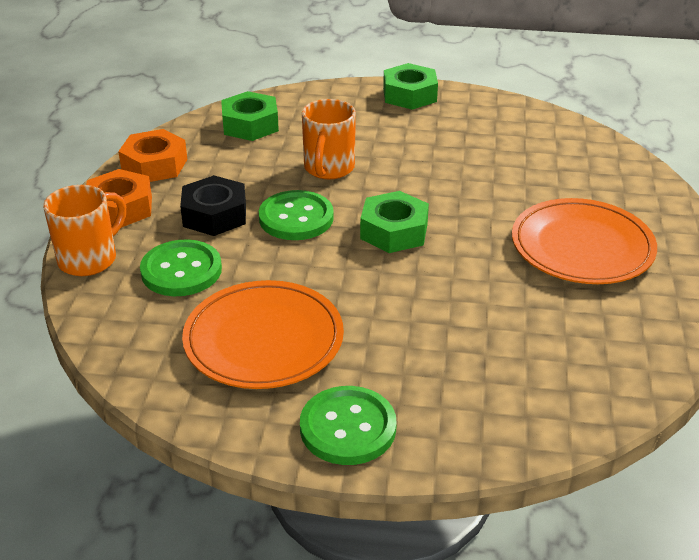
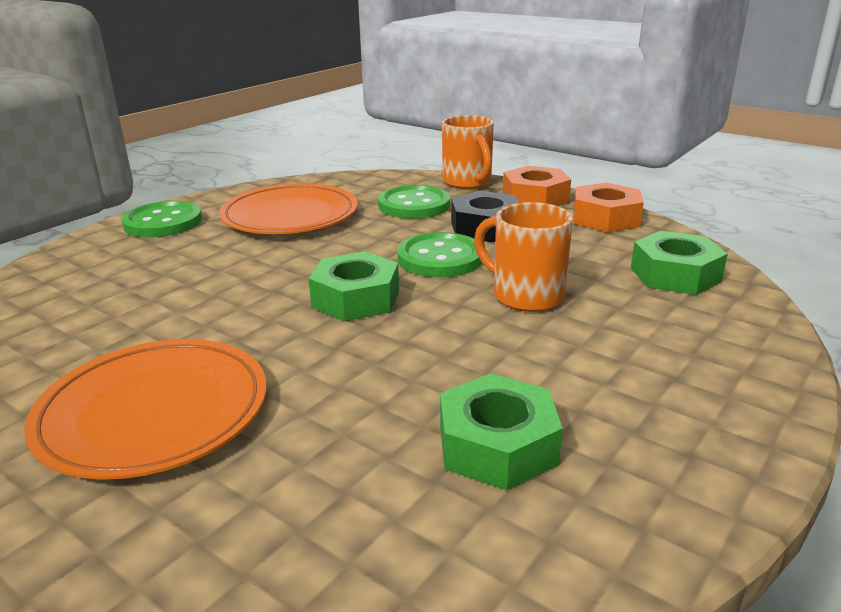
camera: 120 degrees right, 10 degrees down
green nut [383,63,438,110] -> green nut moved to [440,373,563,490]

